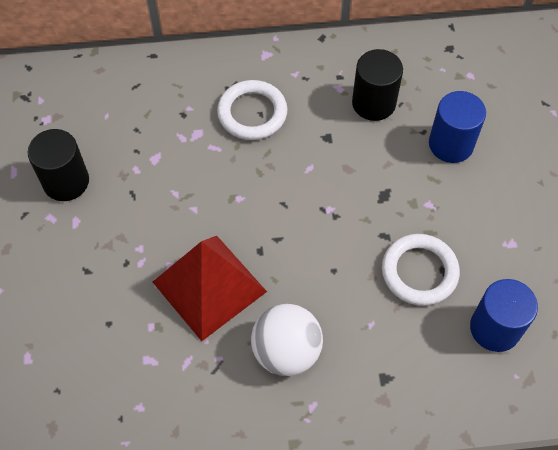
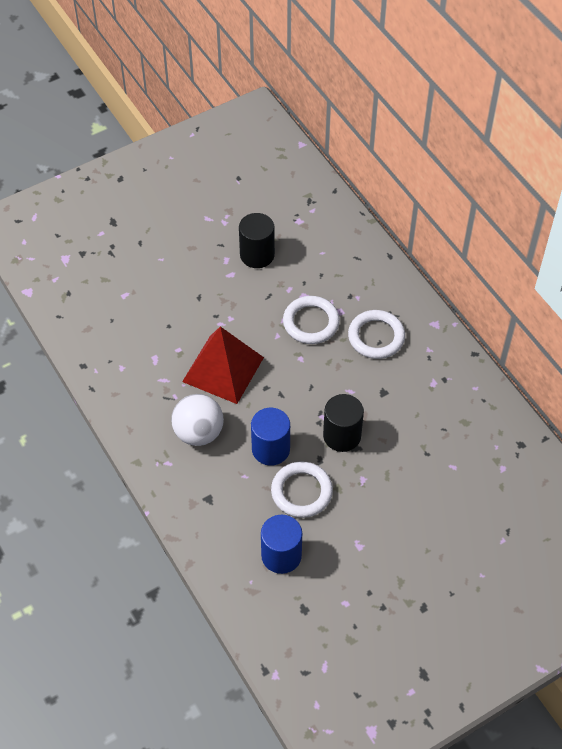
camera: 65 degrees right, 5 degrees down
black cylinder [352,49,403,121] -> black cylinder moved to [323,394,364,452]
blue cylinder [429,91,486,163] -> blue cylinder moved to [251,408,290,466]
none -> white ring [283,296,340,344]

